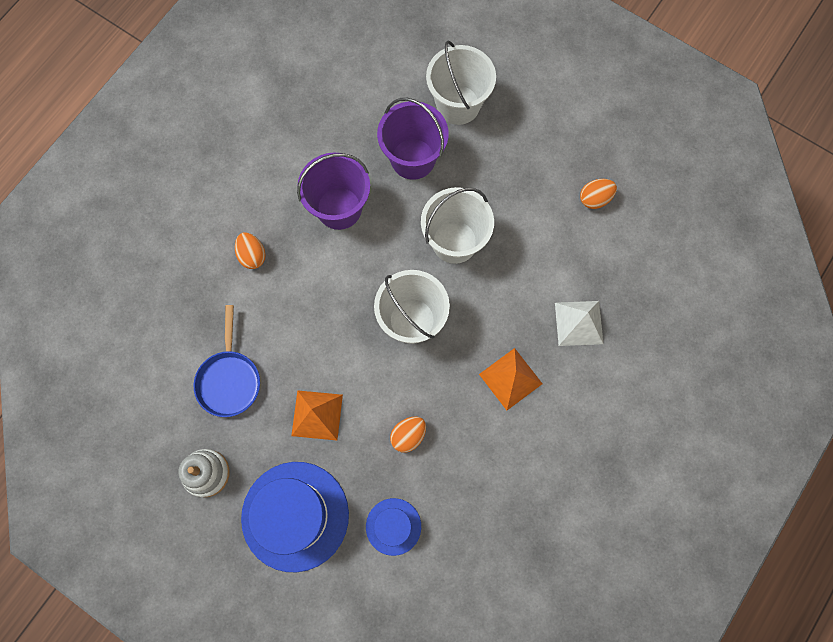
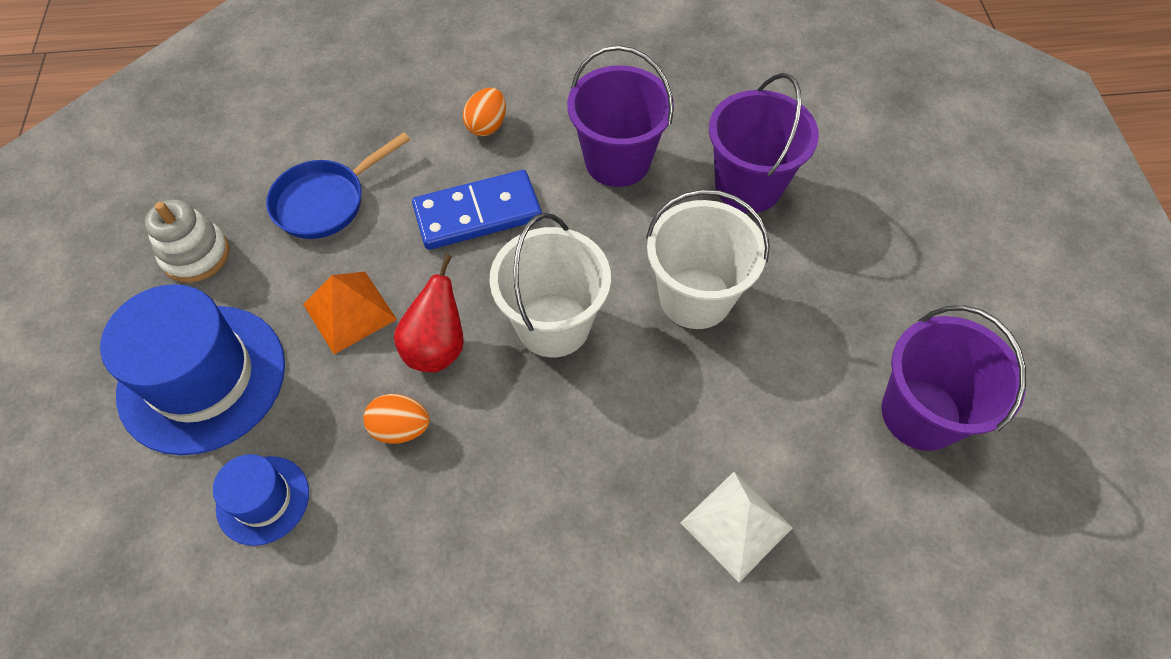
camera: 50 degrees right, 15 degrees down
white bucket [426,40,496,125] -> none
orange pyramid [479,348,543,410] -> none
orange egg [580,179,617,209] -> purple bucket [882,306,1026,451]
none -> red pear [394,254,464,372]
none -> blue domino [412,170,542,250]

